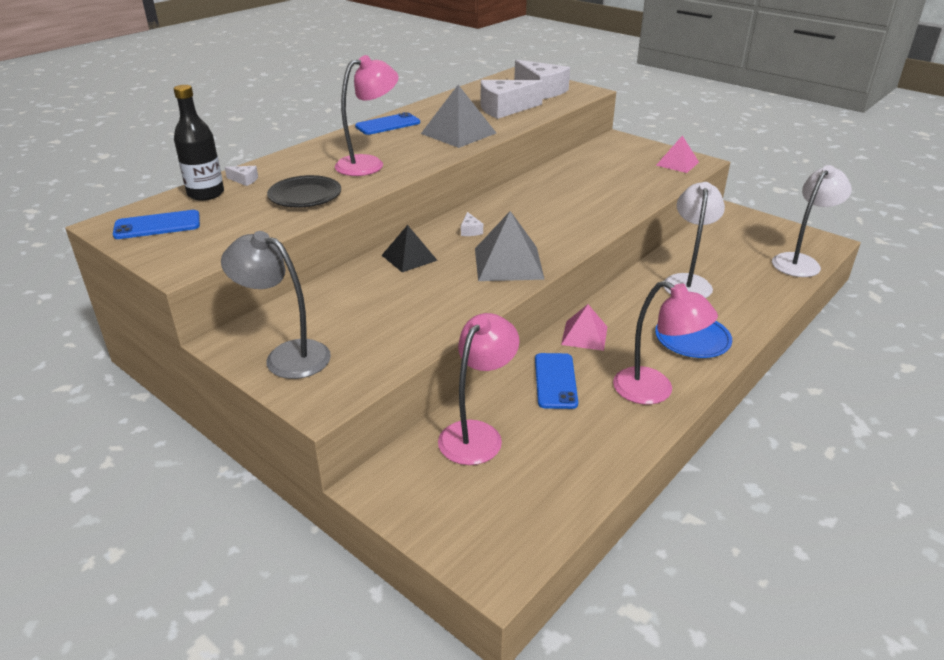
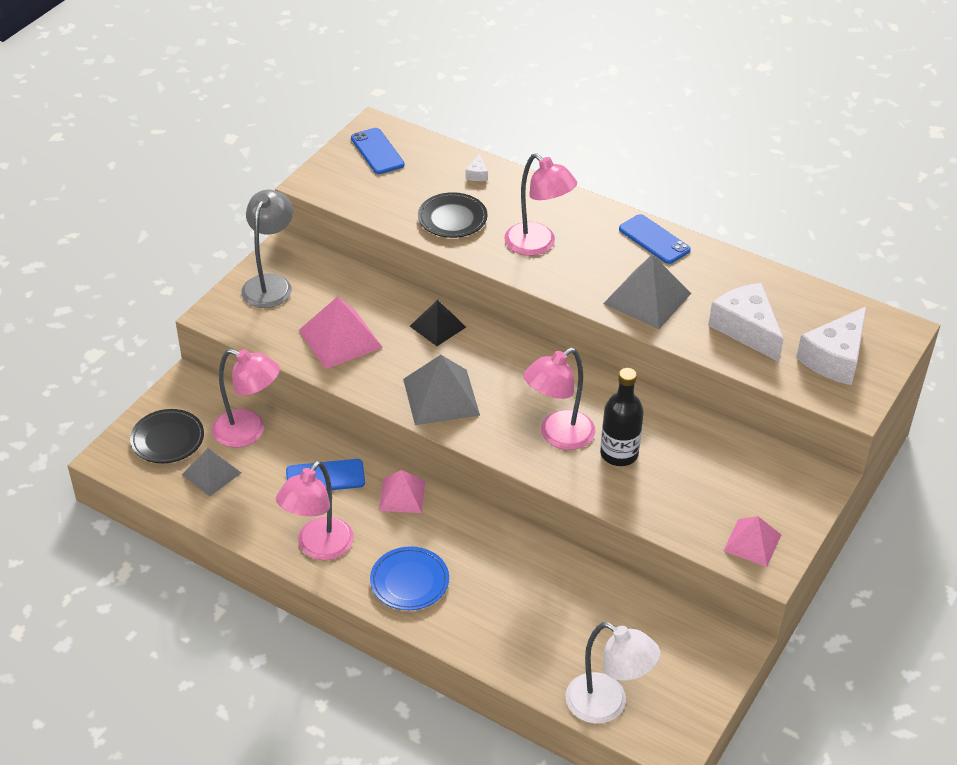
camera: 80 degrees right, 10 degrees up
black bottle [174,85,224,201] -> black bottle moved to [600,368,644,466]
white cheese [461,212,483,236] -> none
white lamp [664,182,725,298] -> none
none -> black plate [130,409,204,463]
none -> grey pyramid [182,448,241,496]
none -> pink pyramid [298,296,383,369]
none -> pink lamp [524,348,595,450]

